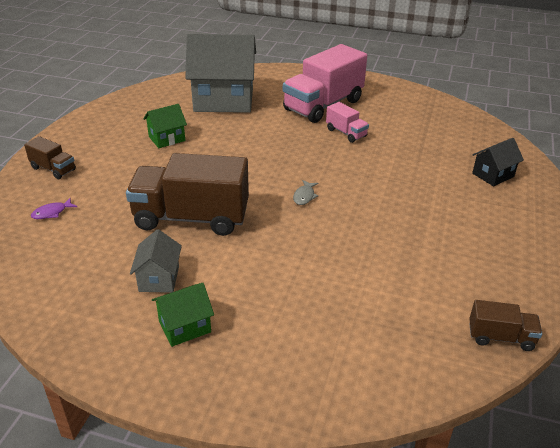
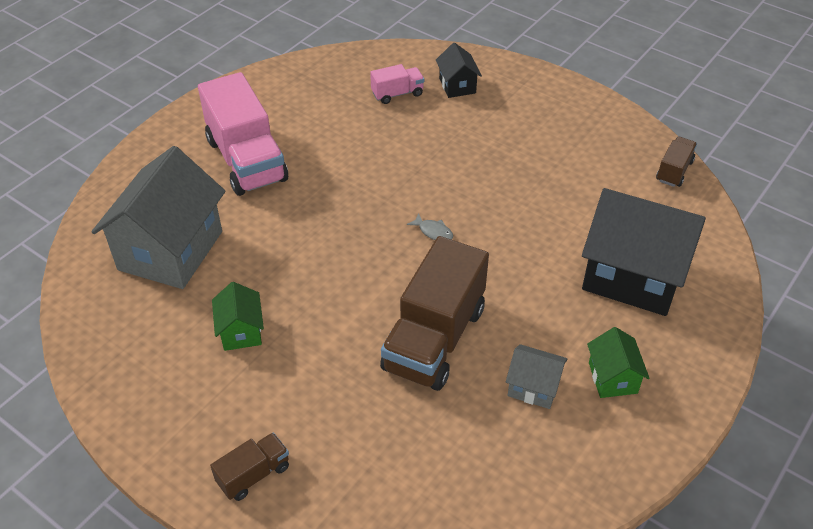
camera: 70 degrees left, 10 degrees up
purple fish [31,198,77,219] -> none
pink truck [326,102,369,143] -> pink truck moved to [370,64,424,104]
none -> black house [582,188,706,316]

